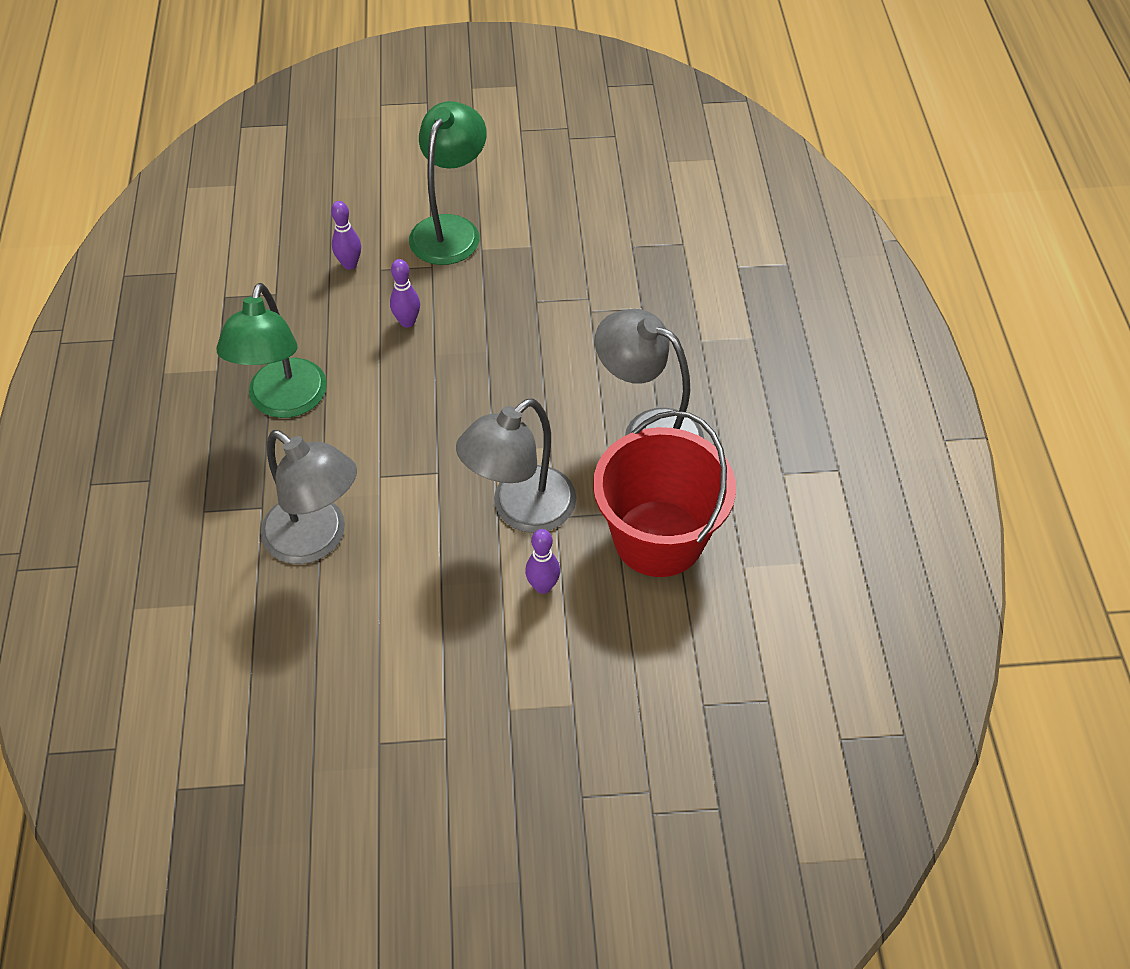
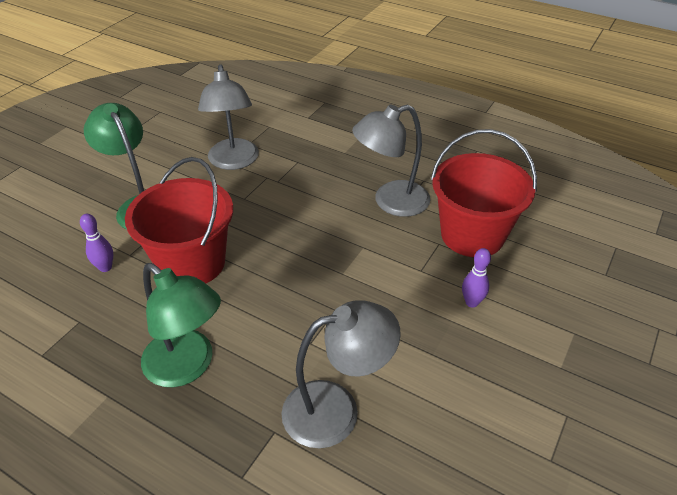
camera: 55 degrees left, 10 degrees down
purple bowling pin [390,259,420,328] -> red bucket [125,157,233,283]
grey lamp [456,398,576,533] -> grey lamp moved to [198,64,259,170]

